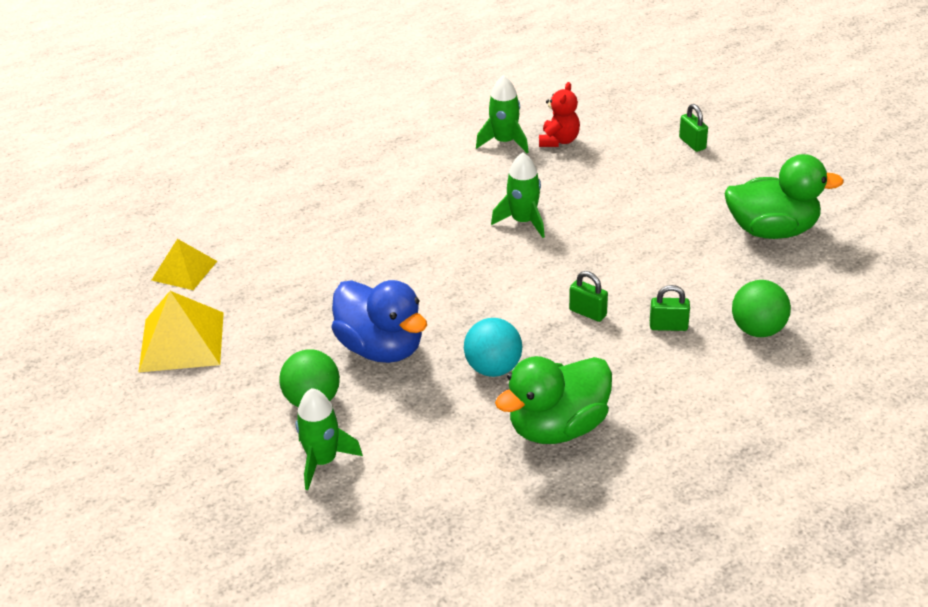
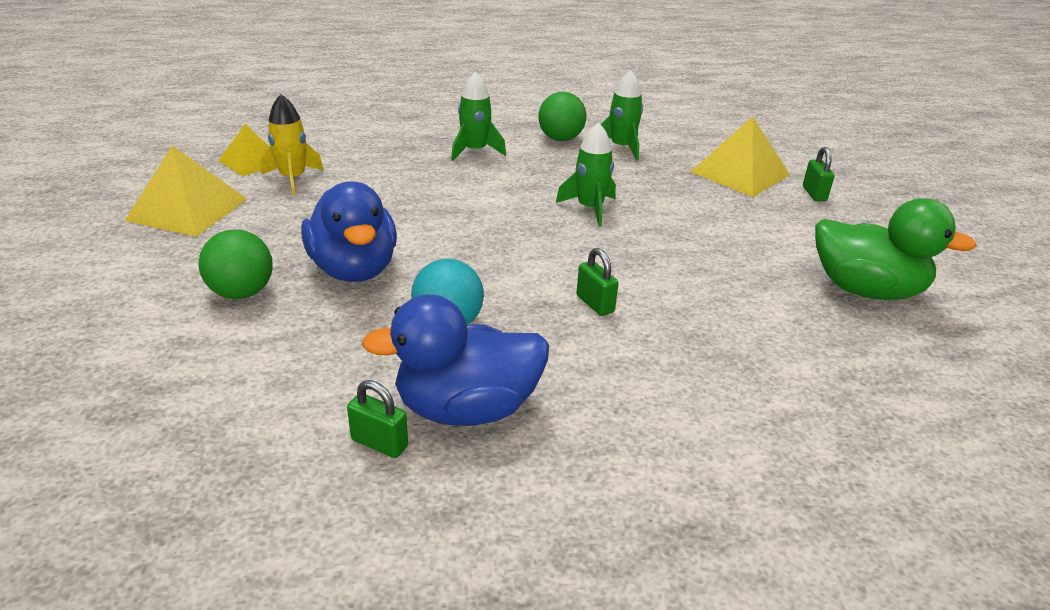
camera: 20 degrees right, 5 degrees down
green rocket [296,388,363,490] -> green rocket moved to [451,72,506,161]
green duck [495,356,612,444] -> blue duck [361,294,549,426]
red teddy bear [539,82,580,147] -> none
green padlock [650,285,690,331] -> green padlock moved to [347,380,408,458]
green ball [732,280,791,337] -> green ball moved to [538,92,587,141]
none -> yellow rocket [261,94,324,195]
none -> yellow pyramid [691,116,790,197]

